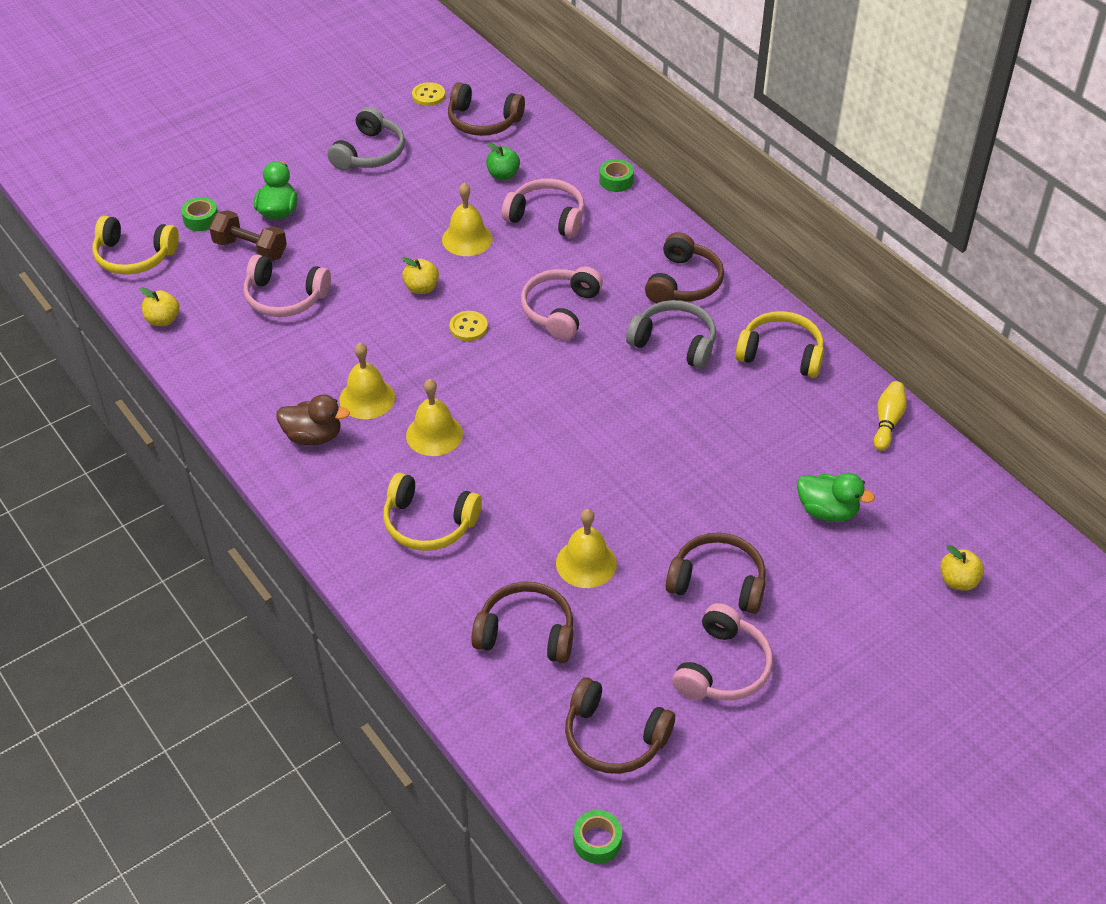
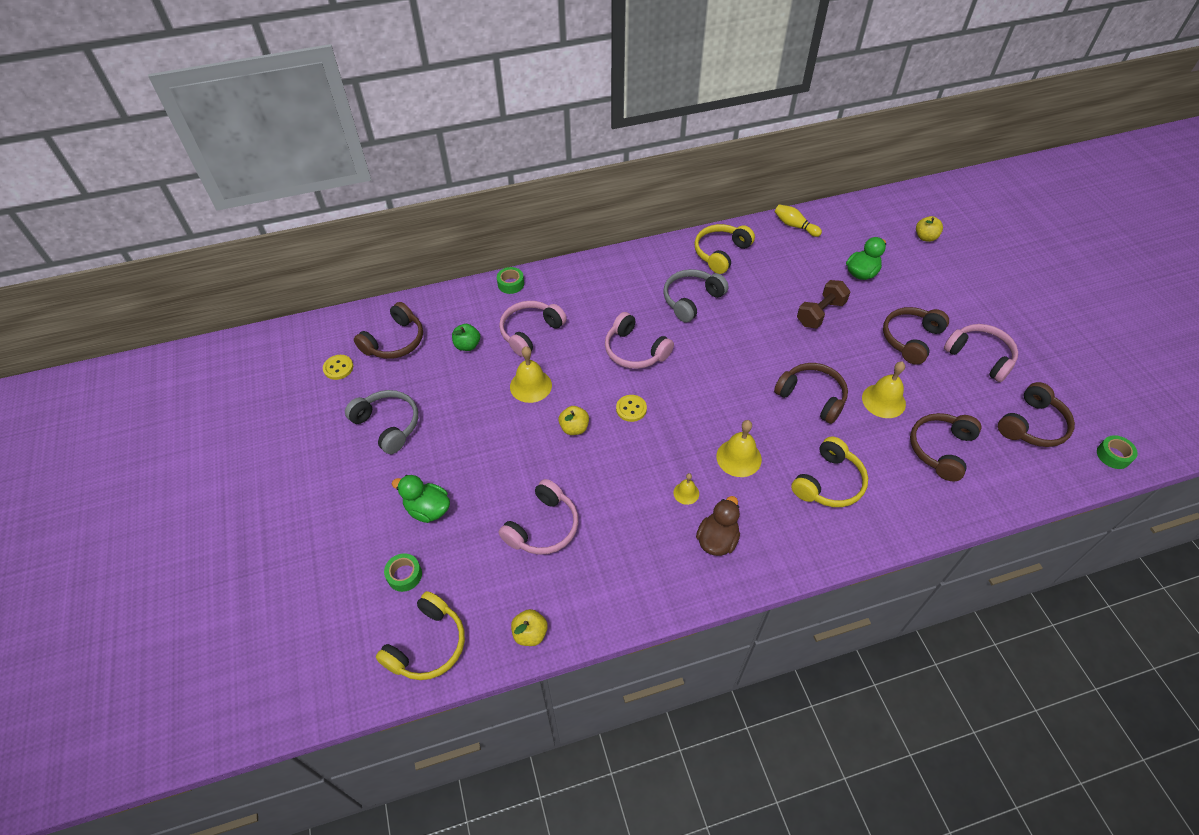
camera: 70 degrees left, 5 degrees up
brown dumbbell [209,210,287,261] -> brown dumbbell moved to [797,280,850,329]
yellow bell [339,343,395,419] -> yellow bell [673,473,699,505], size x0.56
brown headphones [645,232,724,304] -> brown headphones moved to [774,363,848,424]

